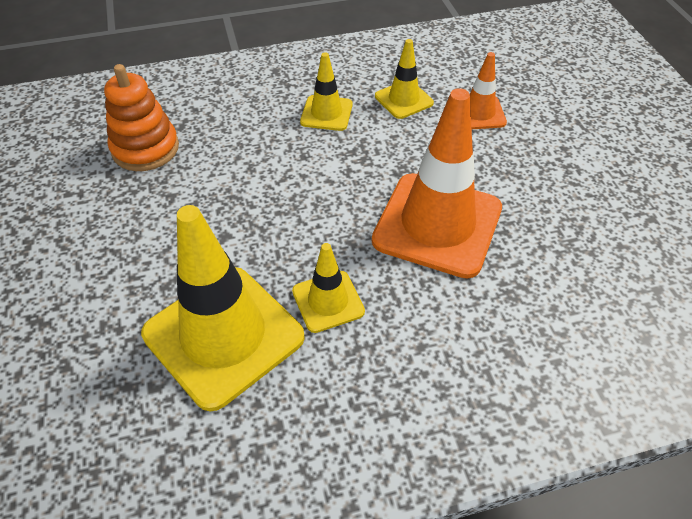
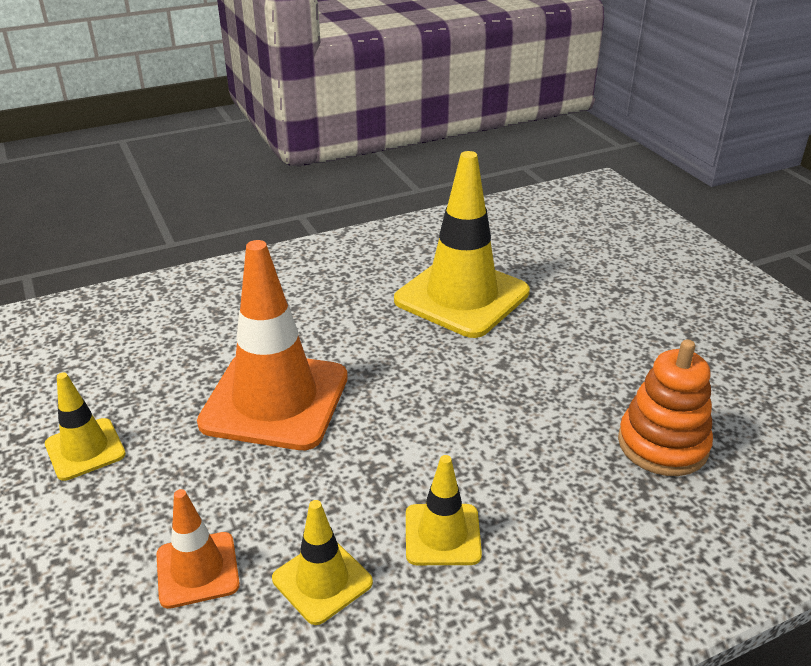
camera: 170 degrees right, 15 degrees down
yellow traffic cone [292,243,365,333] -> yellow traffic cone moved to [45,372,126,481]

